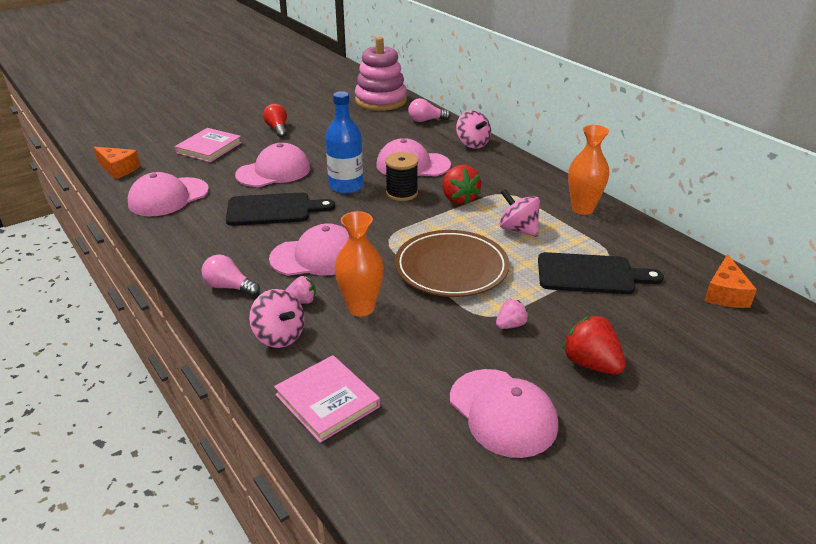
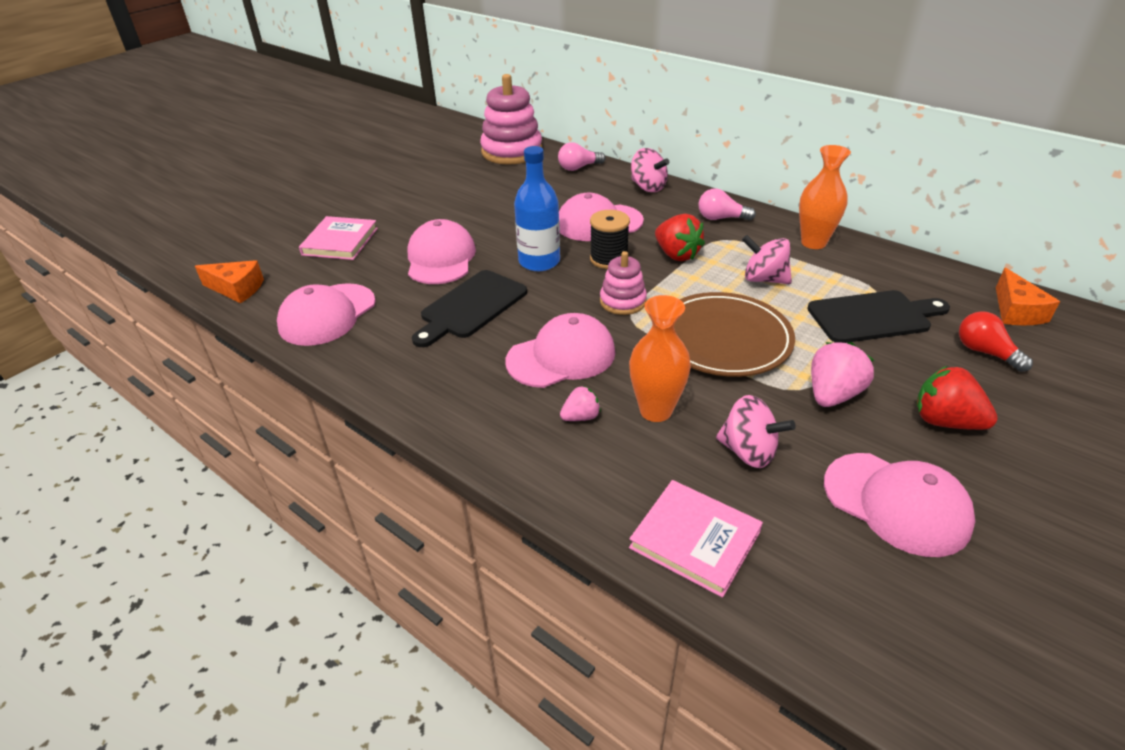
camera: 15 degrees left, 5 degrees up
pink light bulb [202,254,260,296] -> pink light bulb moved to [698,188,756,221]
black cutting board [226,192,335,226] -> black cutting board turned 150 degrees clockwise [412,270,527,347]
pink cap [235,143,311,187] -> pink cap turned 45 degrees counterclockwise [407,219,476,284]
pink spinning top [249,289,305,348] -> pink spinning top moved to [716,395,796,468]
red light bulb [263,104,287,138] -> red light bulb moved to [959,311,1033,372]
pink strawberry [496,299,528,329] -> pink strawberry [811,342,874,407], size x1.72
none -> pink stacking toy [600,251,647,315]

